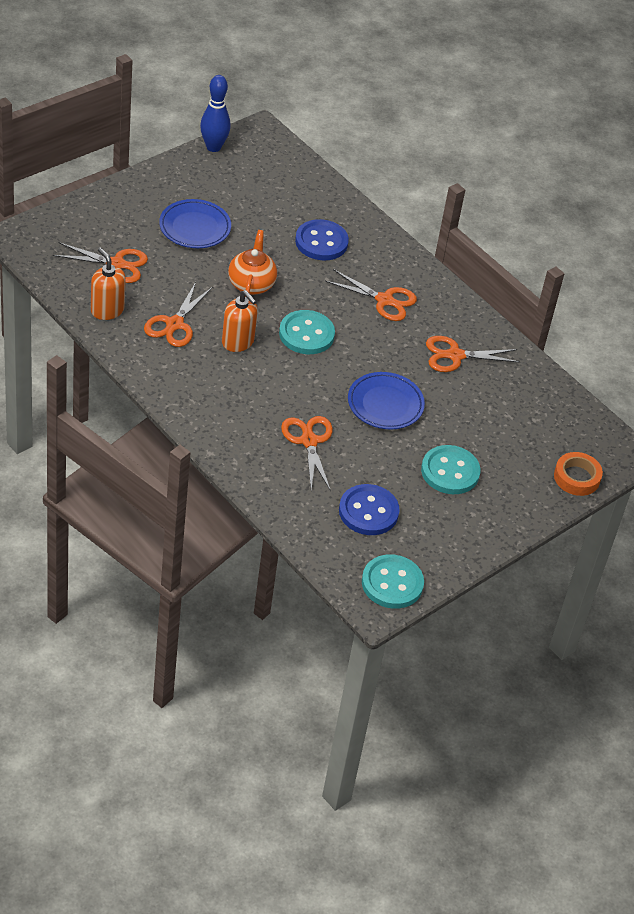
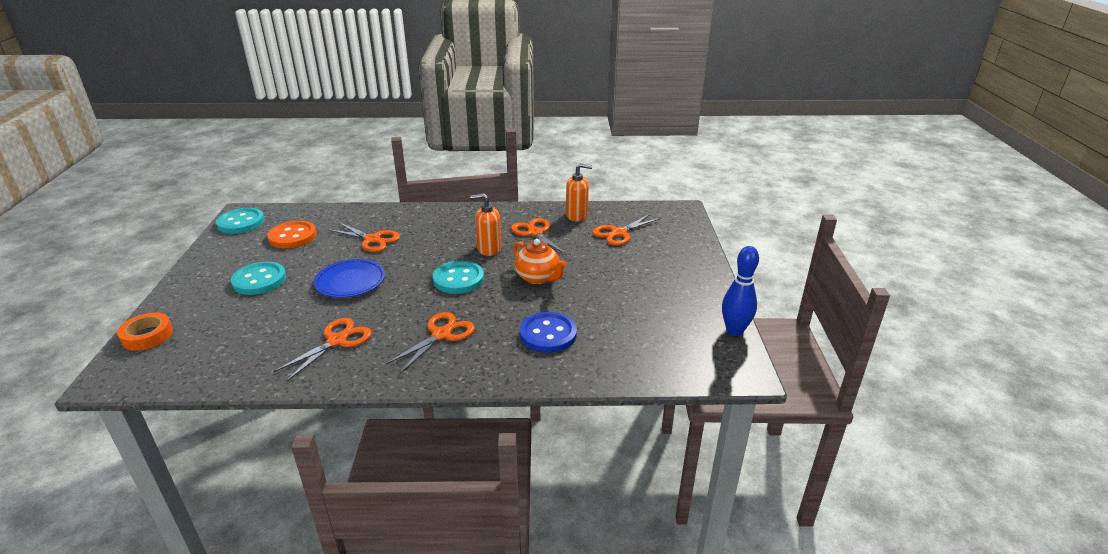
camera: 135 degrees right, 15 degrees down
blue plate [159,199,231,248] -> none
orange scissors [325,269,417,321] -> orange scissors turned 150 degrees clockwise [385,312,475,373]
blue button [339,484,400,535] -> orange button [267,221,317,249]

